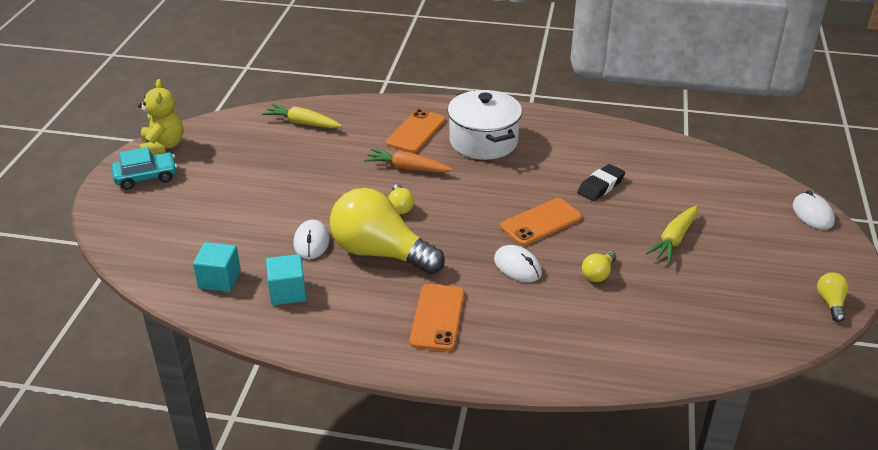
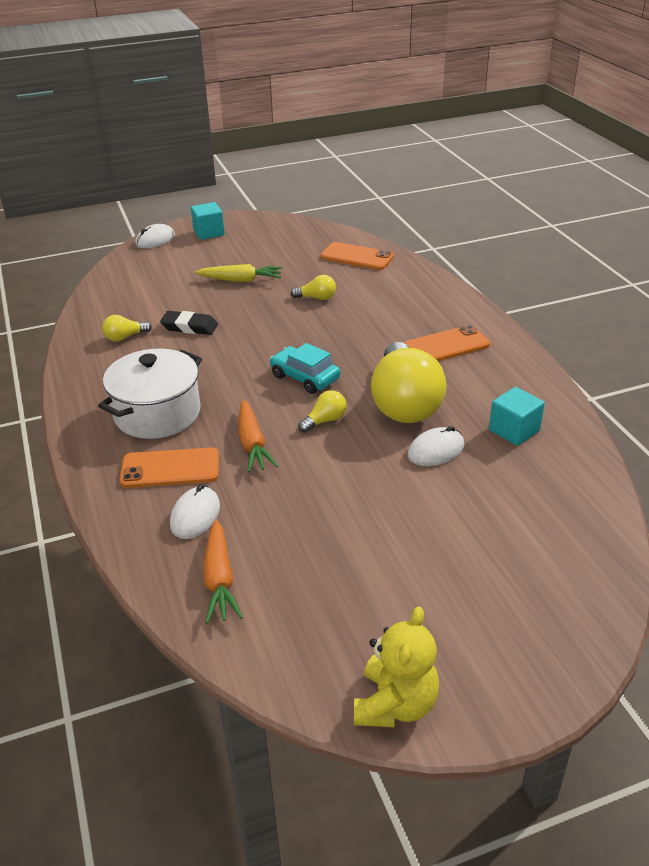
camera: 120 degrees left, 0 degrees up
turquoise car [112,147,177,190] -> turquoise car moved to [270,343,340,394]
yellow teddy bear [138,79,184,155] -> yellow teddy bear turned 150 degrees clockwise [354,606,439,727]
turquoise cube [193,242,241,292] -> turquoise cube moved to [191,202,225,240]
yellow carrot [262,104,342,128] -> orange carrot [203,519,243,624]
white mouse [494,245,542,282] -> white mouse moved to [170,484,220,539]
orange phone [500,198,582,246] -> orange phone moved to [320,242,394,270]
yellow light bulb [817,272,849,322] -> yellow light bulb moved to [102,315,152,341]

